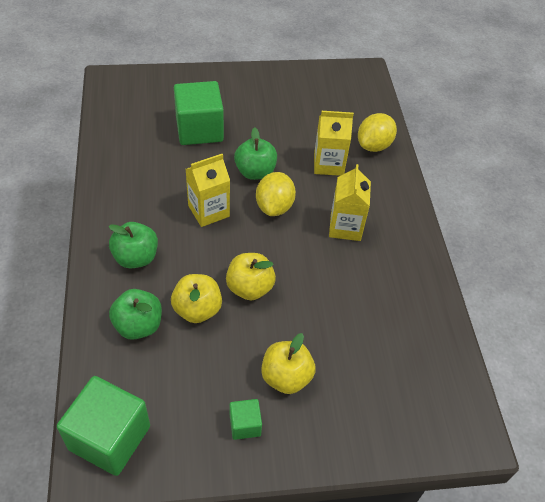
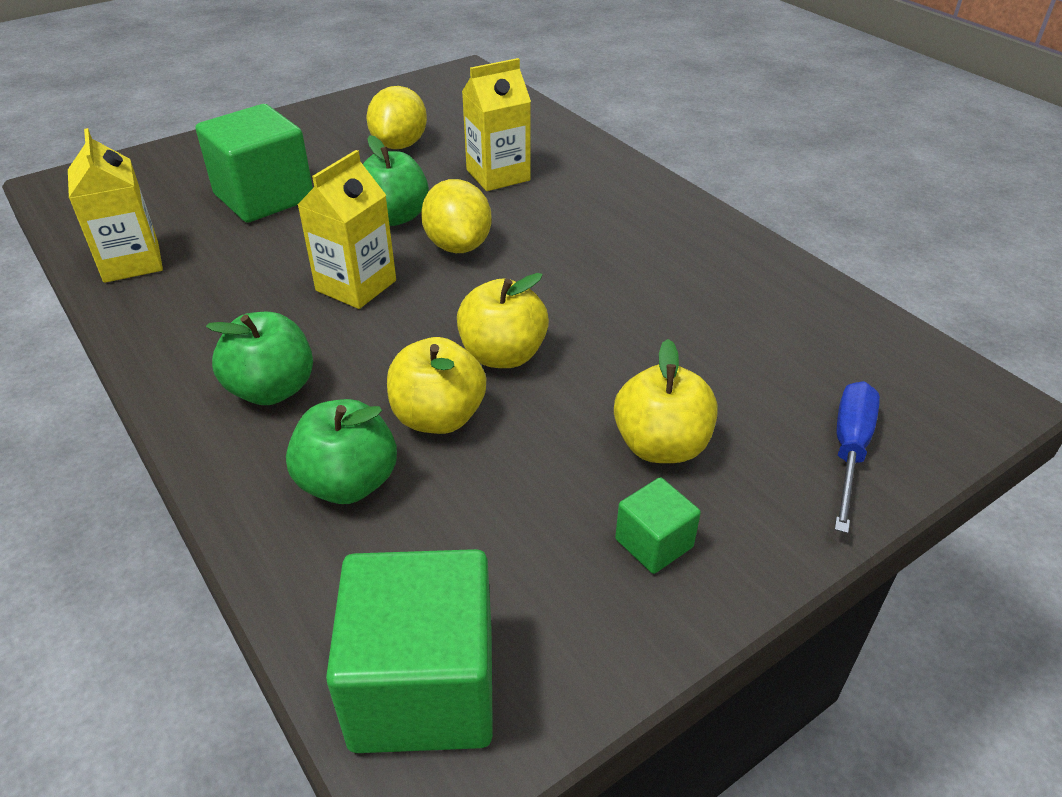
camera: 25 degrees left, 10 degrees down
yellow carton [329,164,371,241] -> yellow carton moved to [68,128,163,283]
yellow lemon [358,113,397,152] -> yellow lemon moved to [366,86,427,149]
none -> blue screwdriver [834,381,880,534]

